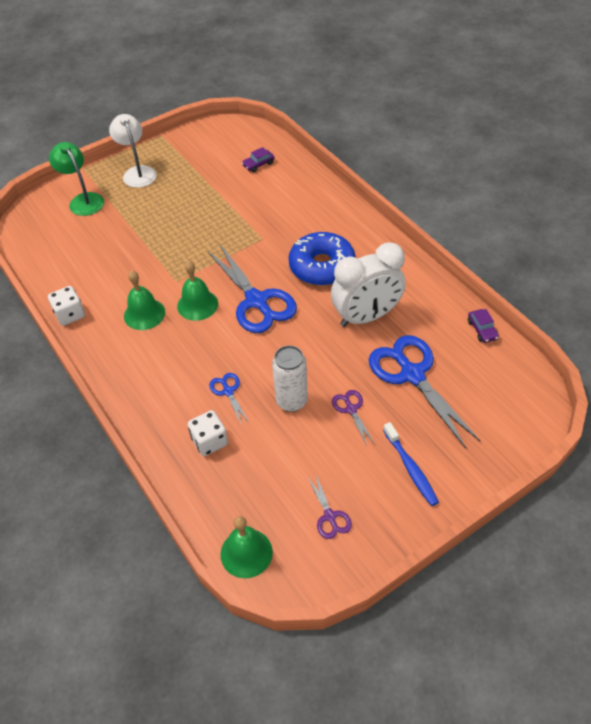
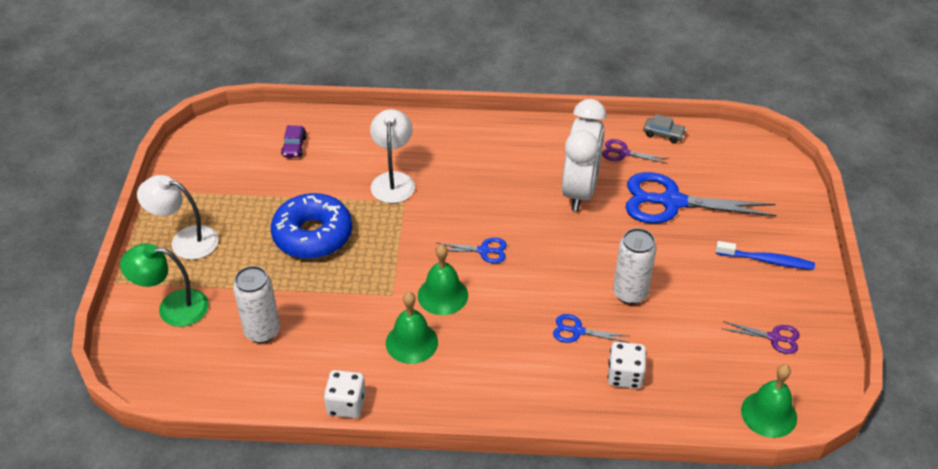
camera: 55 degrees left, 5 degrees down
blue scissors [207,244,297,333] -> blue scissors [437,238,507,263], size x0.46
blue donut [289,232,356,286] -> blue donut moved to [271,193,352,259]
purple scissors [332,390,374,446] -> purple scissors moved to [602,139,669,164]
purple car [468,309,499,343] -> grey car [643,114,686,143]
none -> white can [233,266,280,343]
none -> white lamp [370,109,415,203]

